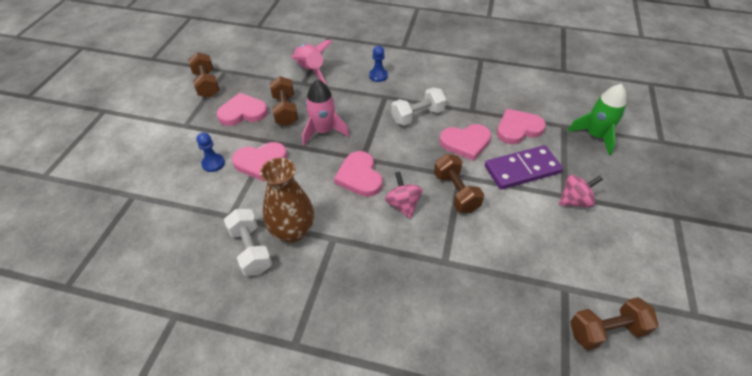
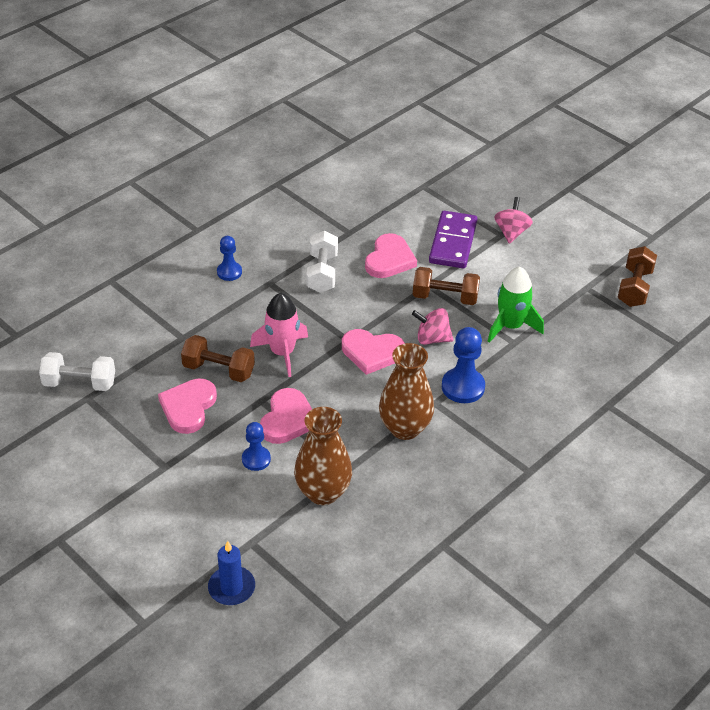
camera: 60 degrees left, 5 degrees down
brown dumbbell [188,52,220,98] -> none
white dumbbell [224,209,272,276] -> white dumbbell moved to [39,352,115,391]
pink rocket [291,40,333,84] -> none
pink heart [497,109,546,144] -> none
green rocket [568,84,627,155] -> green rocket moved to [488,267,544,343]
none -> blue candle [208,541,255,605]
none -> brown vase [294,407,352,505]
none -> blue pawn [442,327,485,403]

